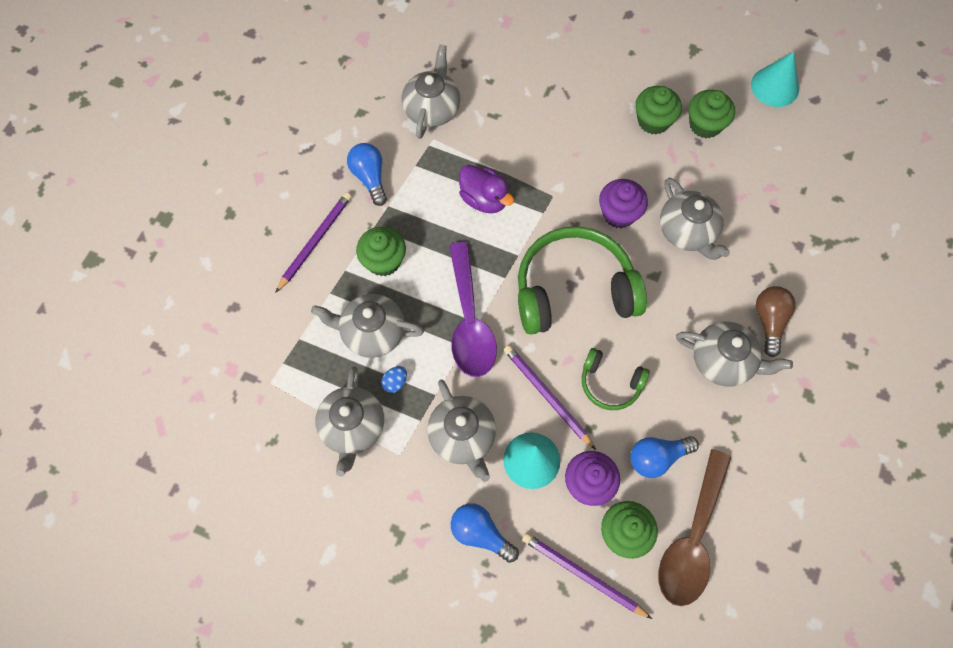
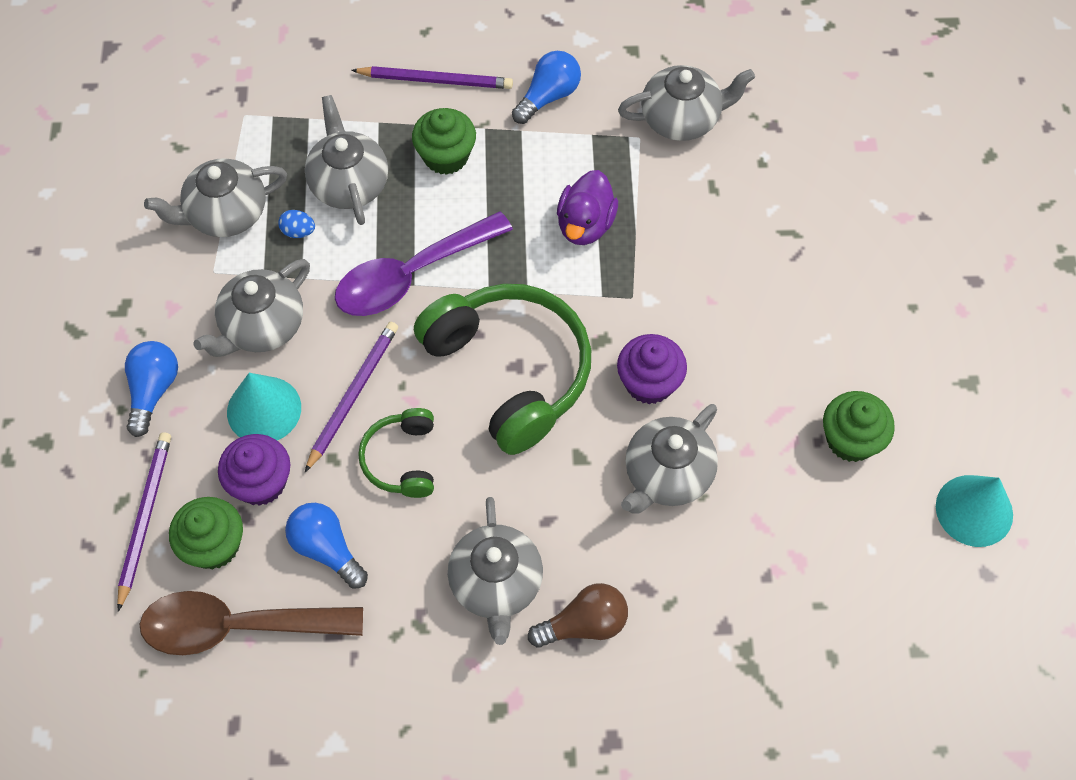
camera: 65 degrees right, 5 degrees down
green cupcake [635,86,682,134] -> none

